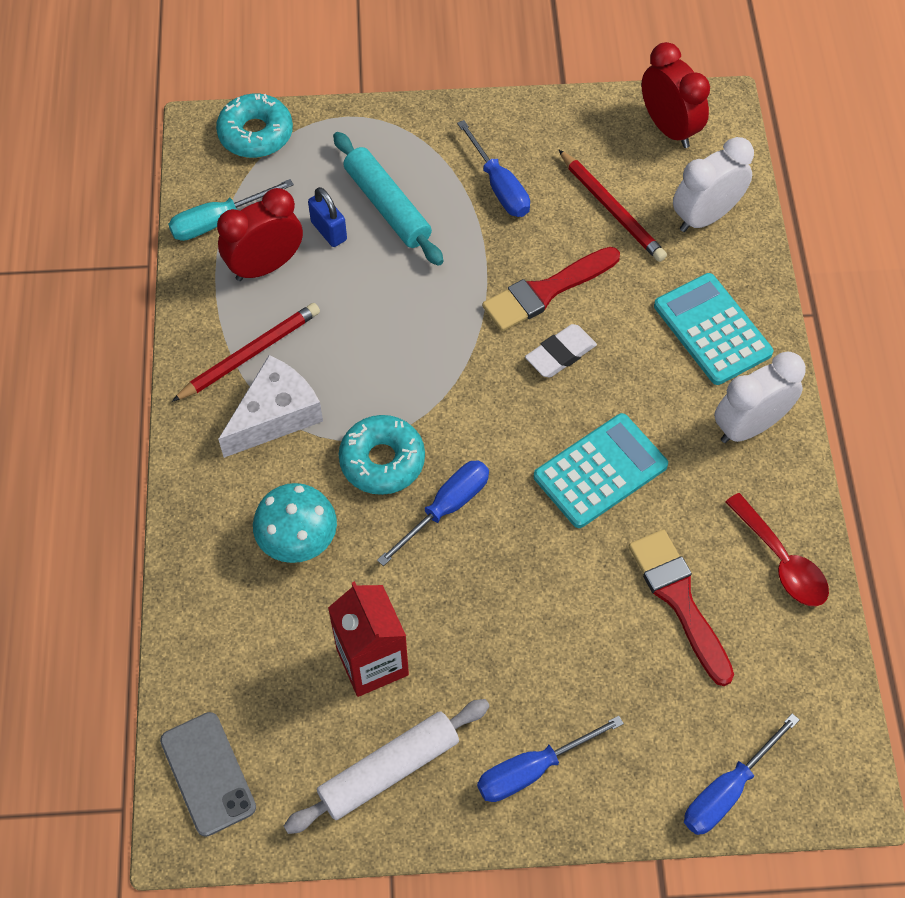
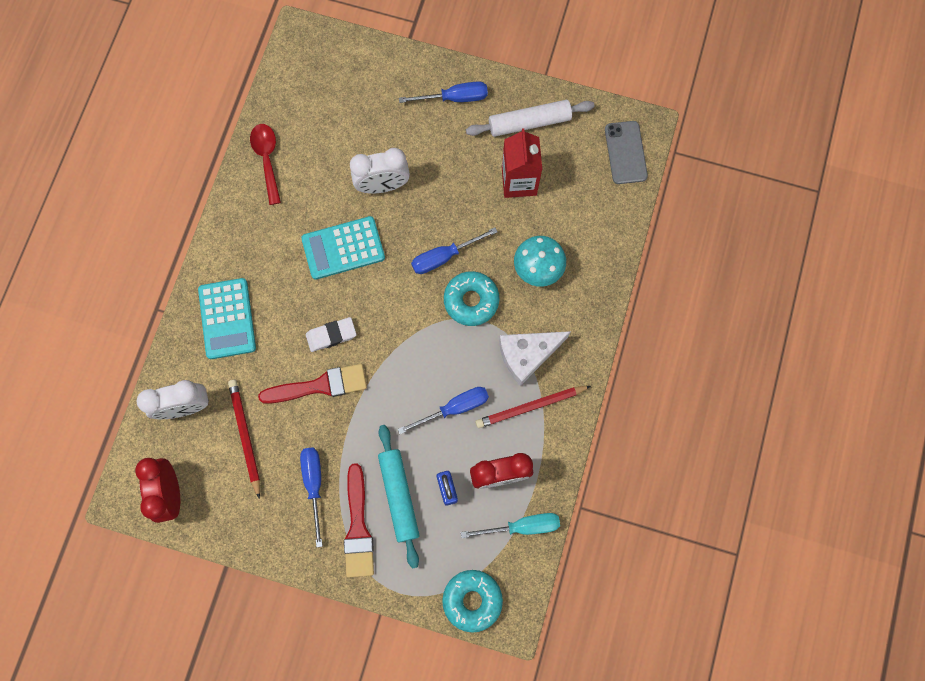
camera: 160 degrees left, 15 degrees up
red brush [629,529,734,686] -> red brush moved to [344,463,374,577]
blue screwdriver [684,713,799,835] -> blue screwdriver moved to [398,387,489,434]
white clock [714,352,806,443] -> white clock moved to [350,148,410,194]

